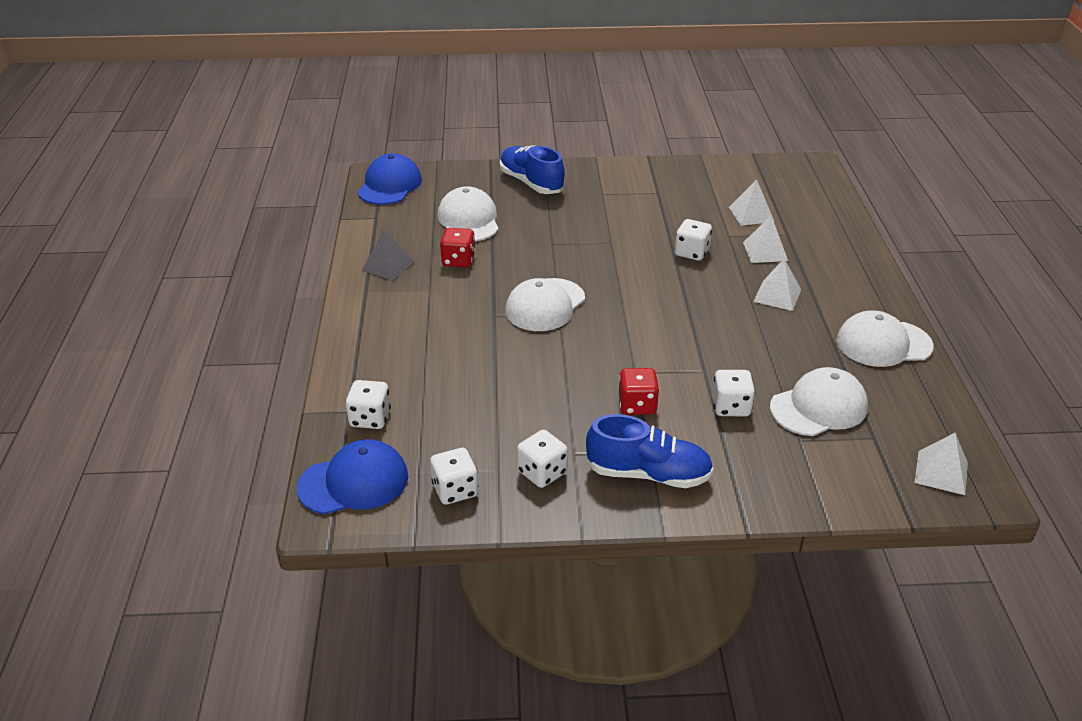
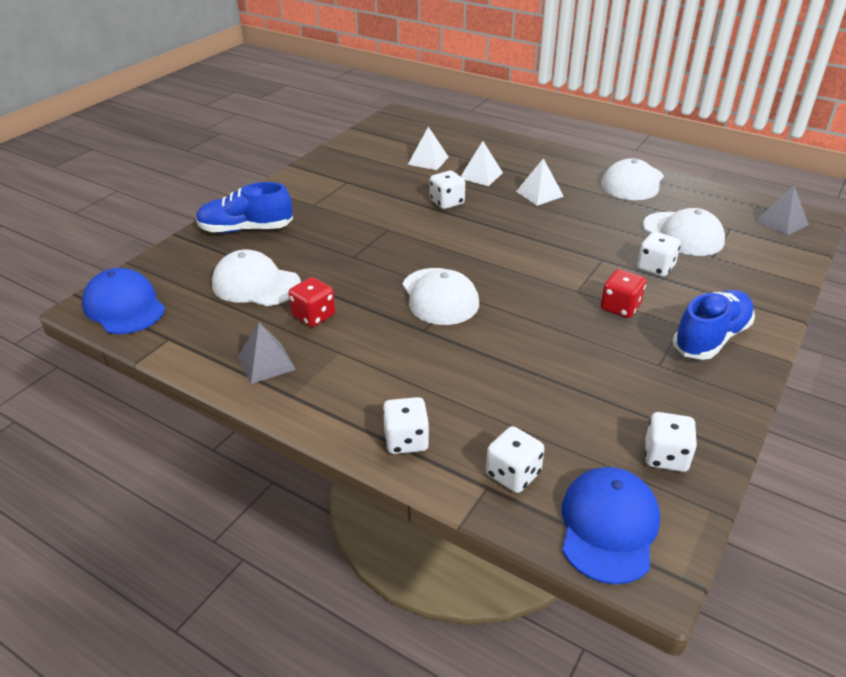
camera: 55 degrees left, 0 degrees up
white dice [517,430,568,488] -> white dice moved to [383,397,429,454]
white cap [770,367,868,436] -> white cap turned 135 degrees clockwise [643,208,725,256]
white pyramid [914,433,968,495] -> grey pyramid [755,186,809,236]

